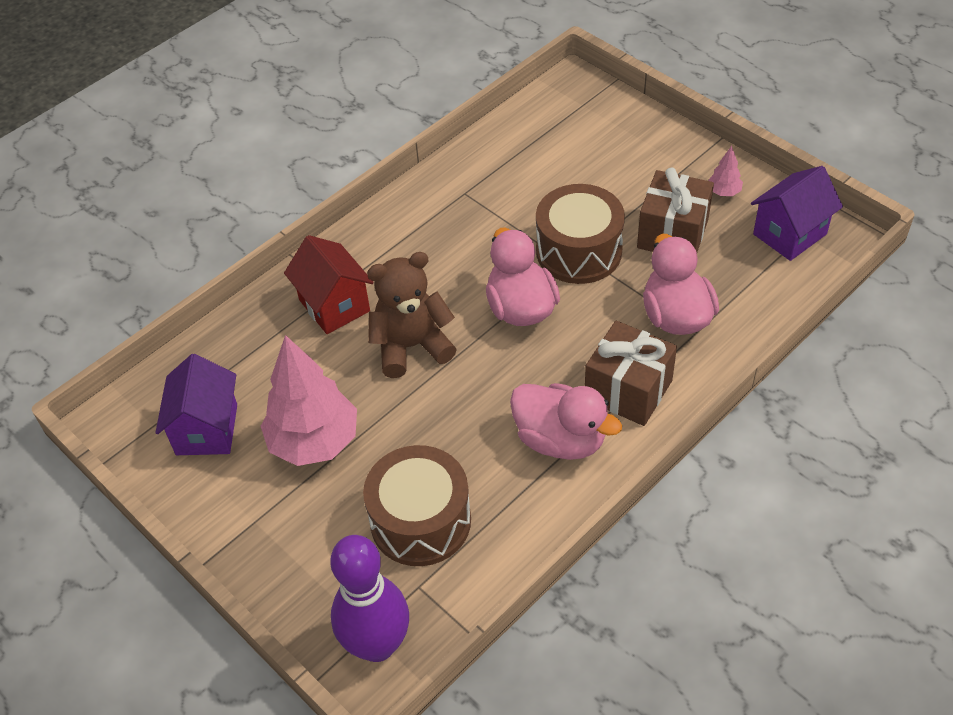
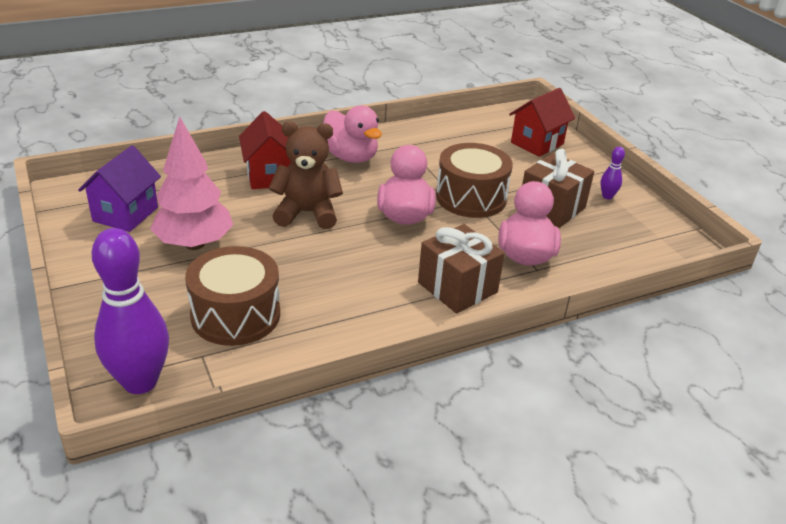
camera: 15 degrees right, 15 degrees down
pink duck [510,383,622,460] -> pink duck moved to [323,105,382,163]
pink tree [708,146,743,196] -> purple bowling pin [600,147,625,199]
purple house [751,166,843,261] -> none
none -> red house [509,88,575,157]

